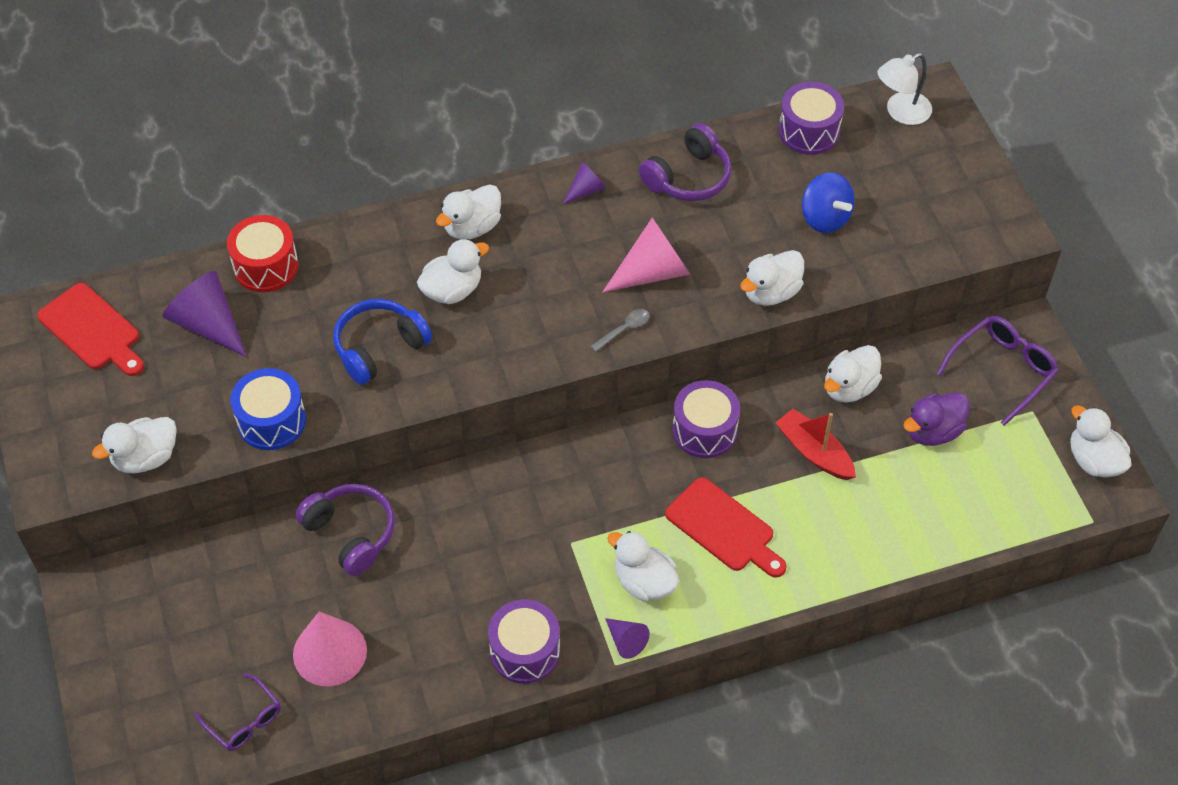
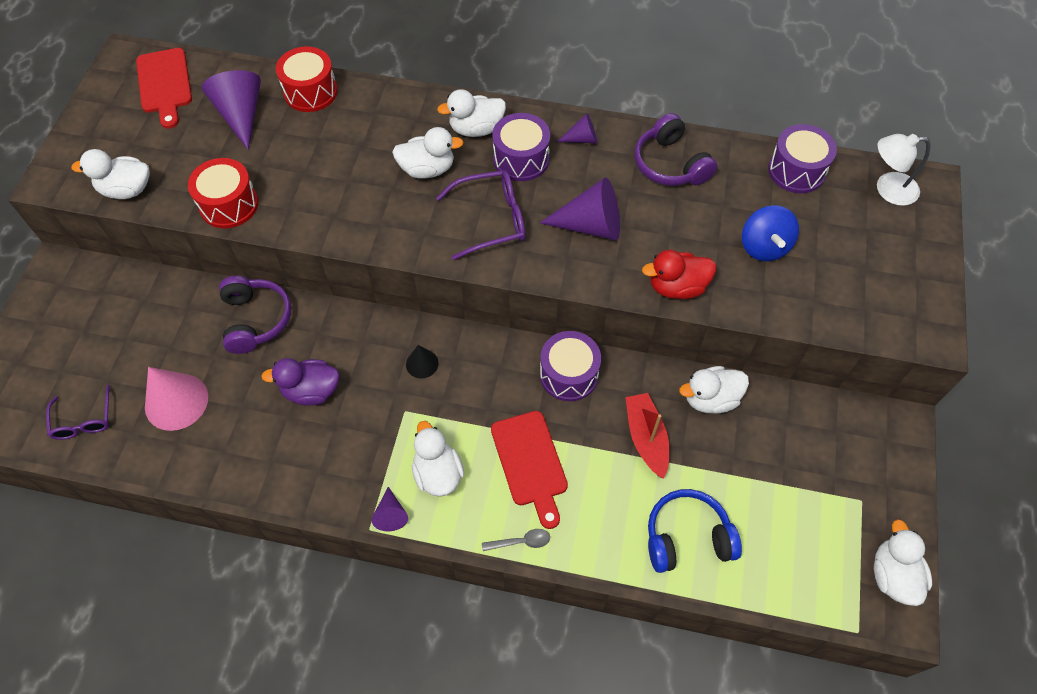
camera: 30 degrees right, 5 degrees up
blue drum [230,368,306,450] -> red drum [188,158,258,229]
blue headphones [333,299,432,385] -> blue headphones moved to [648,489,742,573]
purple drum [488,599,560,684] -> purple drum moved to [492,113,550,181]
grey spoon [591,309,650,352] -> grey spoon moved to [482,529,550,551]
pink cone [602,217,690,293] -> purple cone [540,178,620,241]
purple headphones [639,123,732,201] -> purple headphones turned 75 degrees clockwise [634,113,717,186]
white duck [740,250,804,306] -> red duck [642,250,716,299]
purple duck [903,392,970,446] -> purple duck moved to [261,358,340,406]
purple glasses [937,316,1059,426] -> purple glasses moved to [436,170,525,260]
none -> black cone [406,345,439,378]

